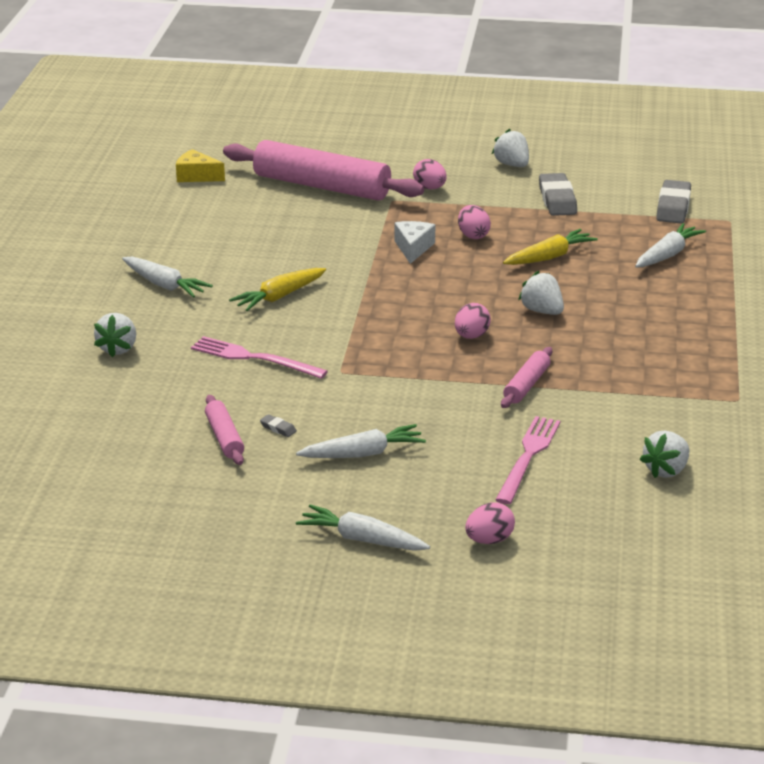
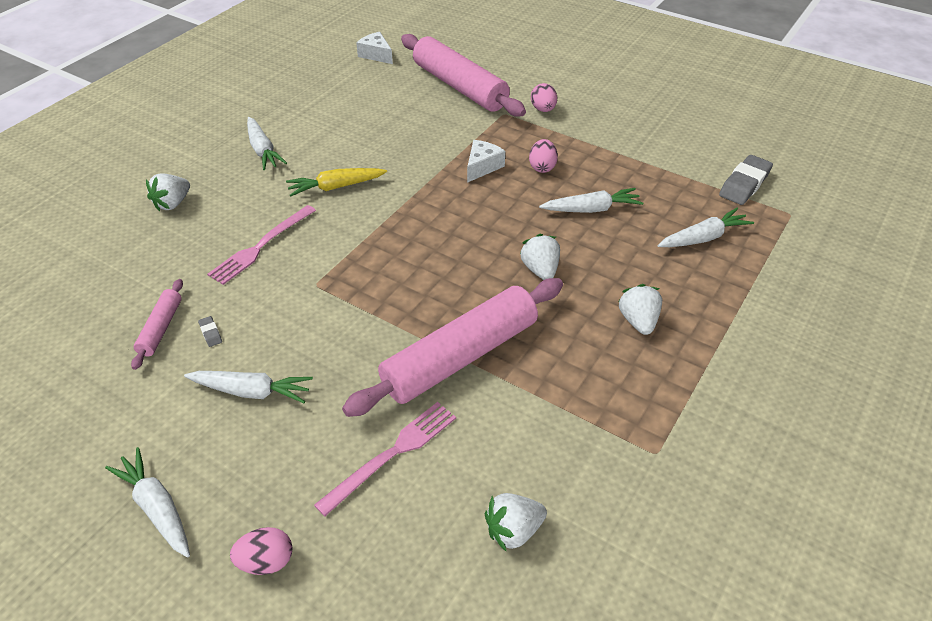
camera: 25 degrees right, 15 degrees up
yellow cheese [176,149,225,182] -> white cheese [356,32,393,64]
pink fork [191,336,328,379] -> pink fork turned 105 degrees counterclockwise [207,205,316,285]
pink egg [455,303,491,339] -> none
white strawberry [492,129,529,167] -> white strawberry moved to [618,284,662,335]
pink rolling pin [501,347,552,408] -> pink rolling pin [342,278,563,417], size x2.18
yellow carrot [503,229,598,265] -> white carrot [539,188,643,213]
grey eraser [539,173,577,216] -> none

